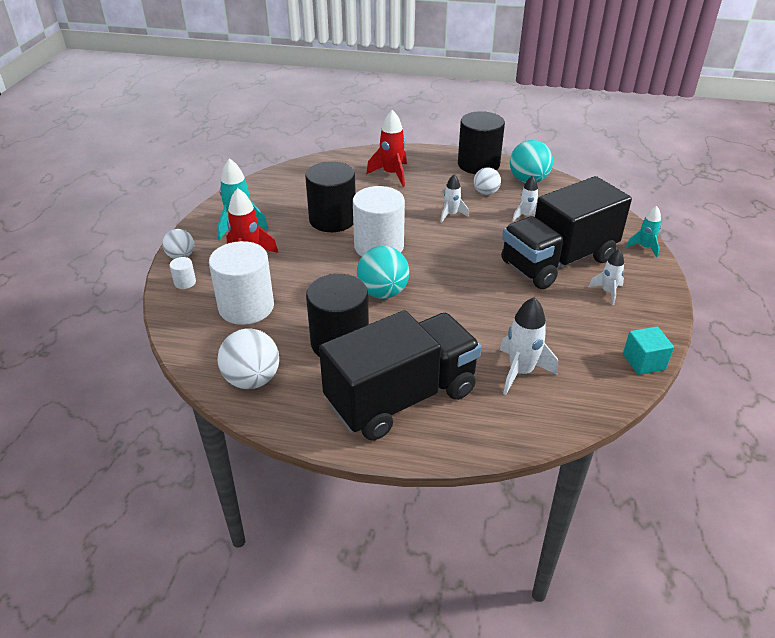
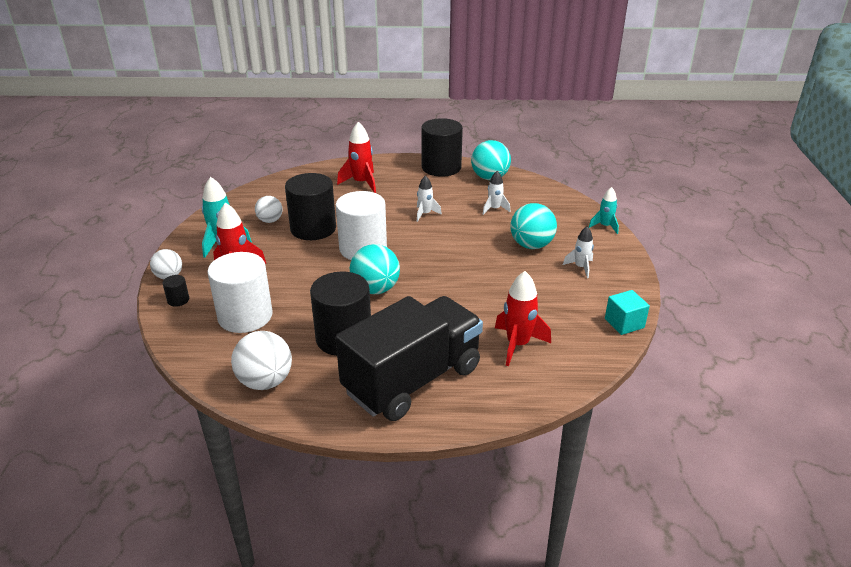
camera: 10 degrees left, 5 degrees down
white cylinder [170,257,196,289] -> black cylinder [162,275,189,307]
white ball [474,167,501,195] -> white ball moved to [255,196,282,223]
white rocket [500,297,558,395] -> red rocket [495,271,551,366]
black truck [501,176,632,289] -> turquoise ball [510,203,557,249]

